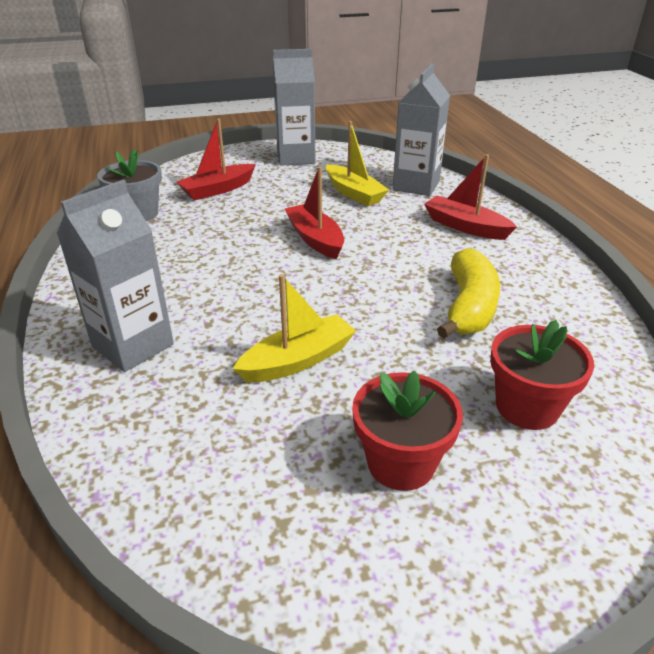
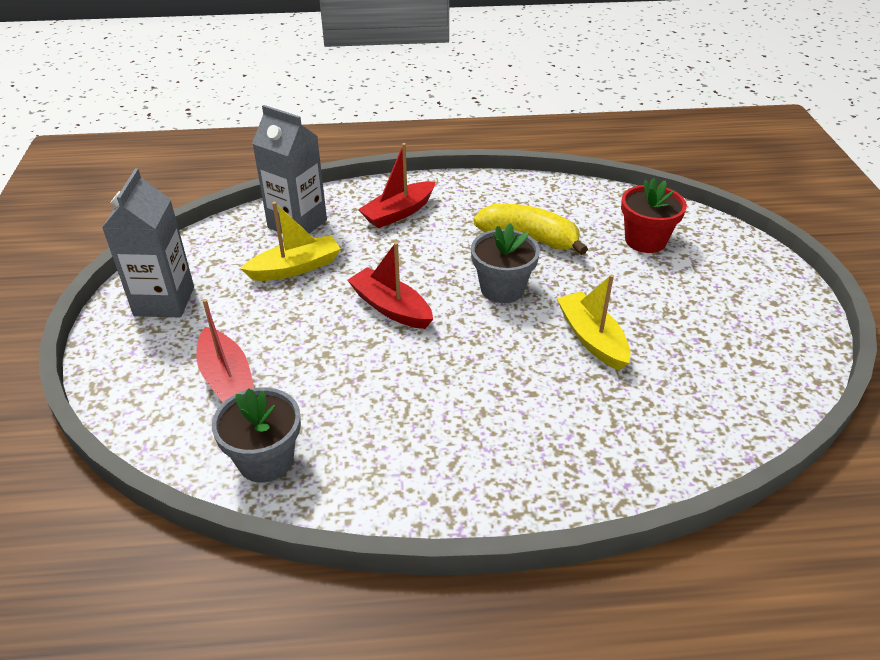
camera: 80 degrees left, 5 degrees up
grey carton [57,180,174,372] -> none
red boat [285,167,344,259] -> red boat turned 60 degrees clockwise [347,242,433,329]
red flower pot [352,370,463,491] -> none
none -> grey flower pot [471,223,540,303]

